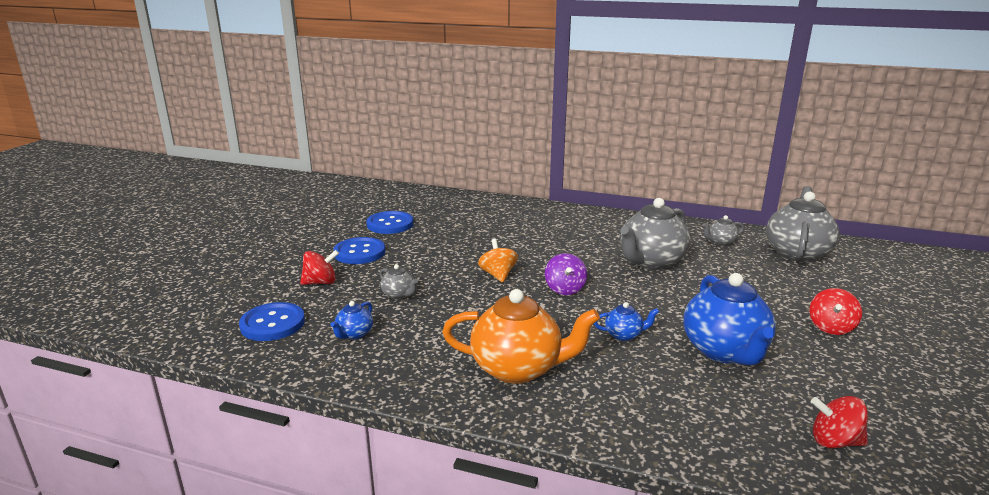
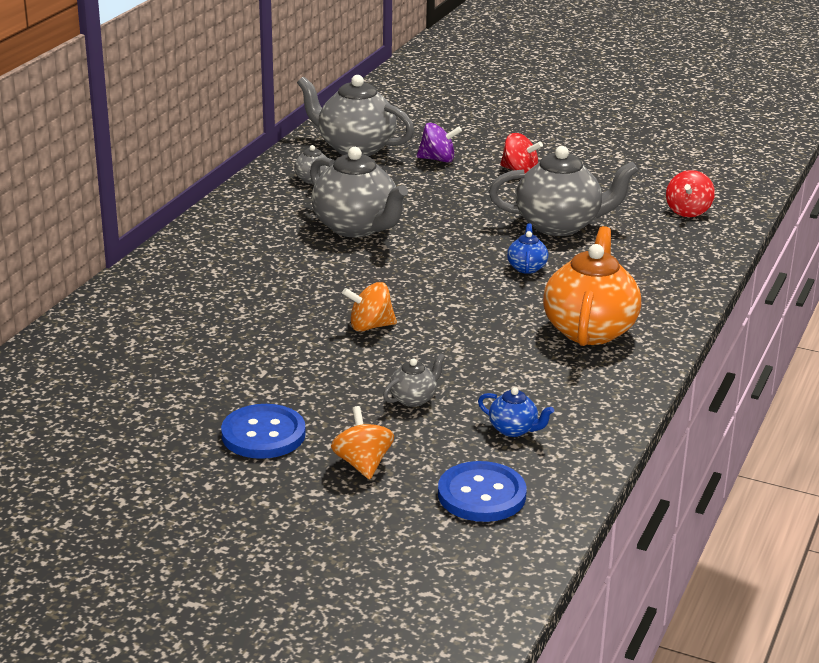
camera: 85 degrees left, 5 degrees up
red spinning top [300,250,339,285] -> orange spinning top [331,406,394,479]
blue button [367,211,413,234] -> none
purple spinning top [545,253,587,295] -> purple spinning top moved to [417,123,462,163]
blue teapot [683,273,776,365] -> grey teapot [489,146,638,236]

